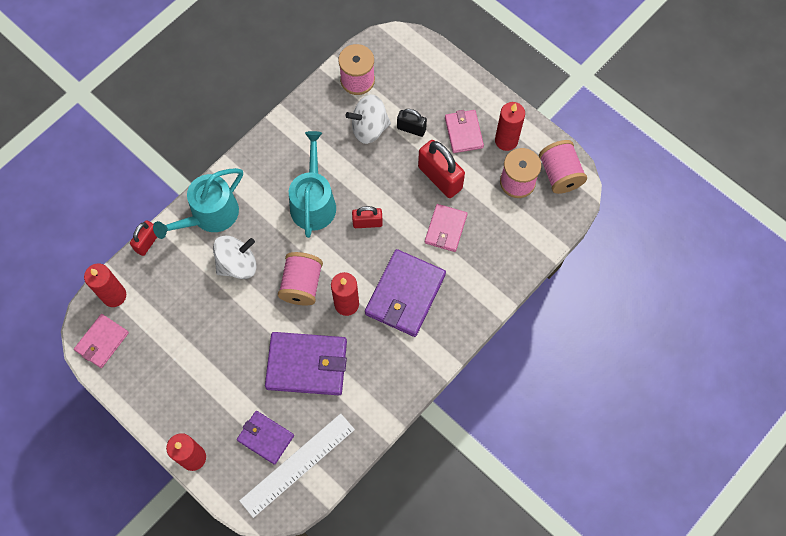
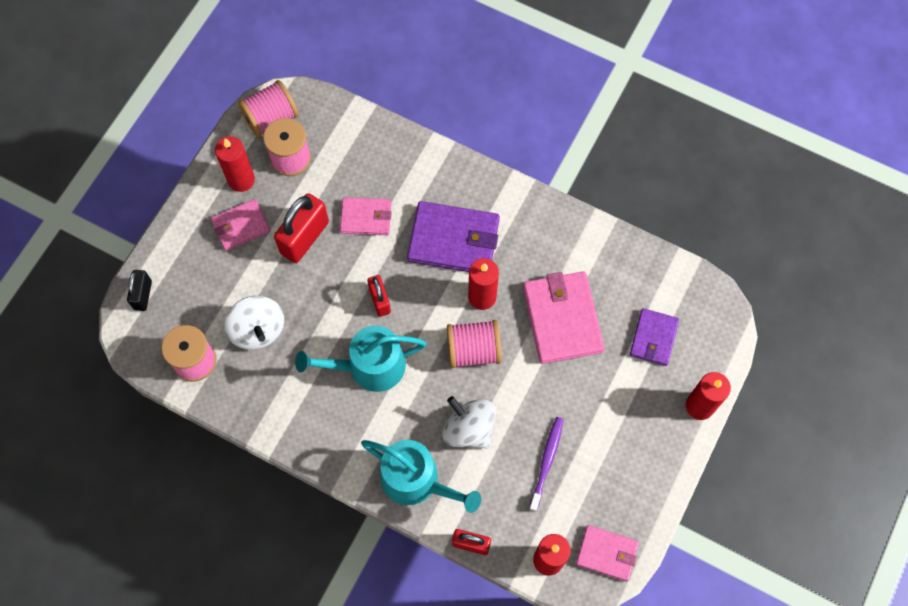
camera: 105 degrees left, 0 degrees up
white ruler [239,413,355,518] -> none
purple wallet [265,332,347,395] -> pink wallet [523,271,604,364]
black padlock [397,109,427,137] -> black padlock moved to [127,270,152,311]
none -> purple toothbrush [529,417,564,512]

